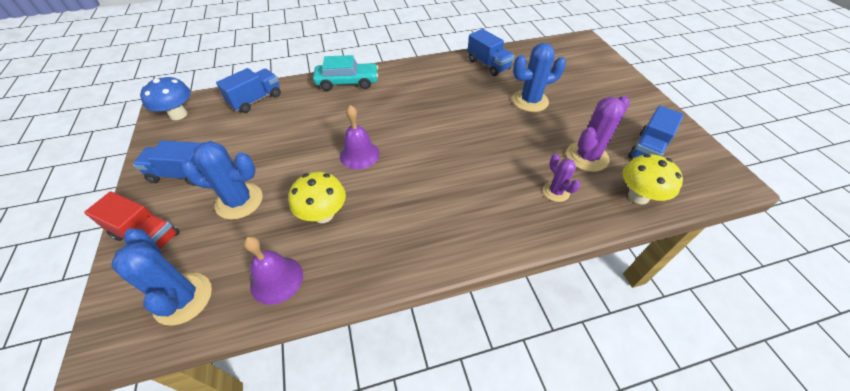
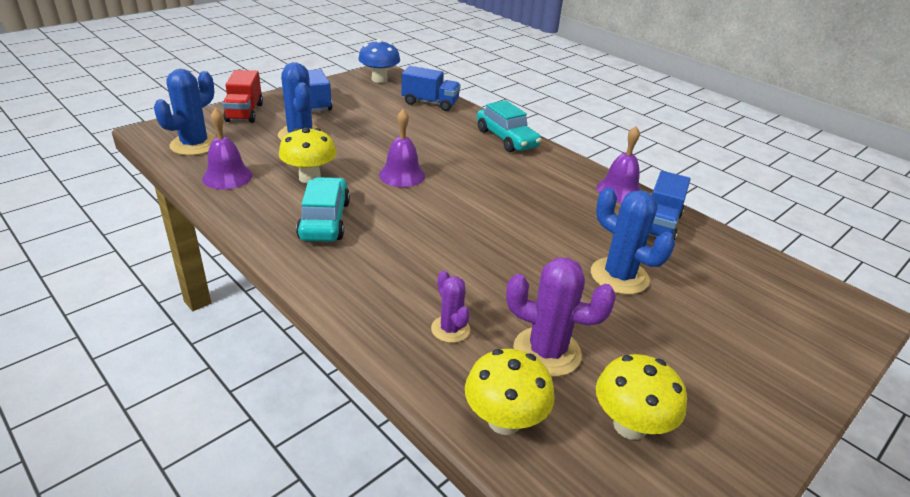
camera: 60 degrees right, 15 degrees down
purple cactus [543,154,580,202] -> purple cactus turned 60 degrees counterclockwise [431,270,470,343]
blue truck [628,105,684,158] -> yellow mushroom [596,354,687,440]
none -> turquoise car [296,177,350,242]
none -> purple bell [596,126,641,203]

